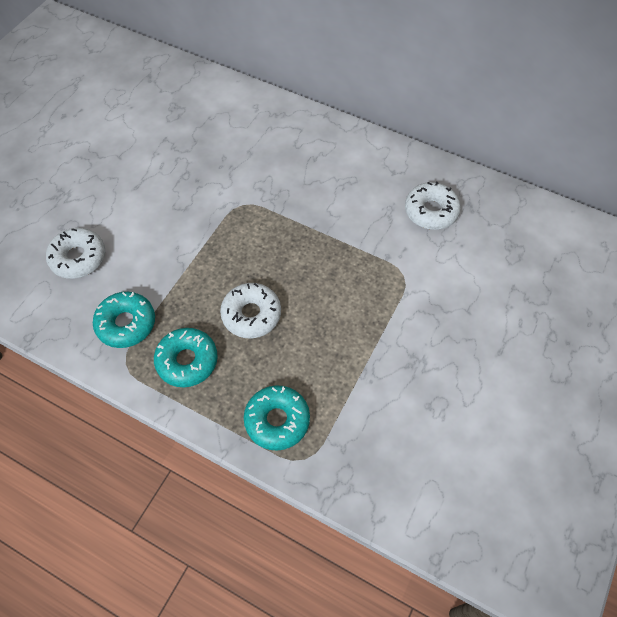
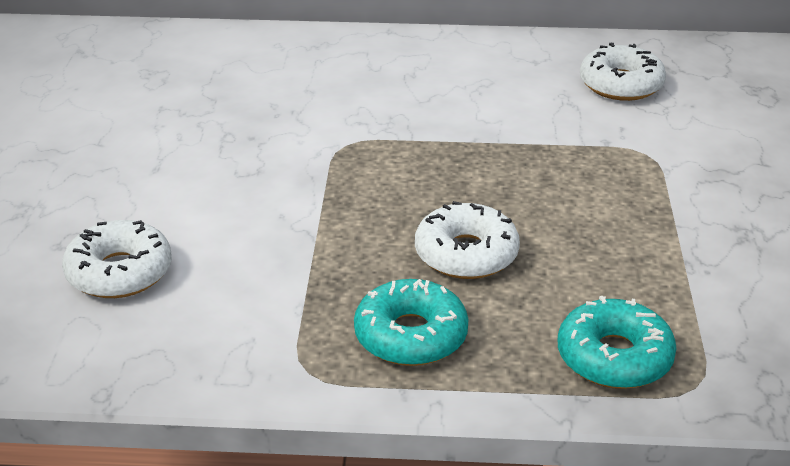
camera: 25 degrees left, 25 degrees down
turquoise donut [93,292,155,348] -> none

